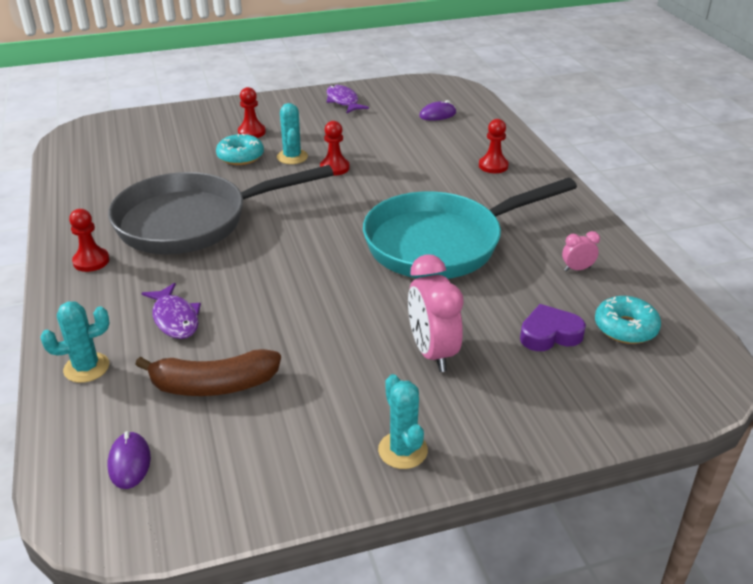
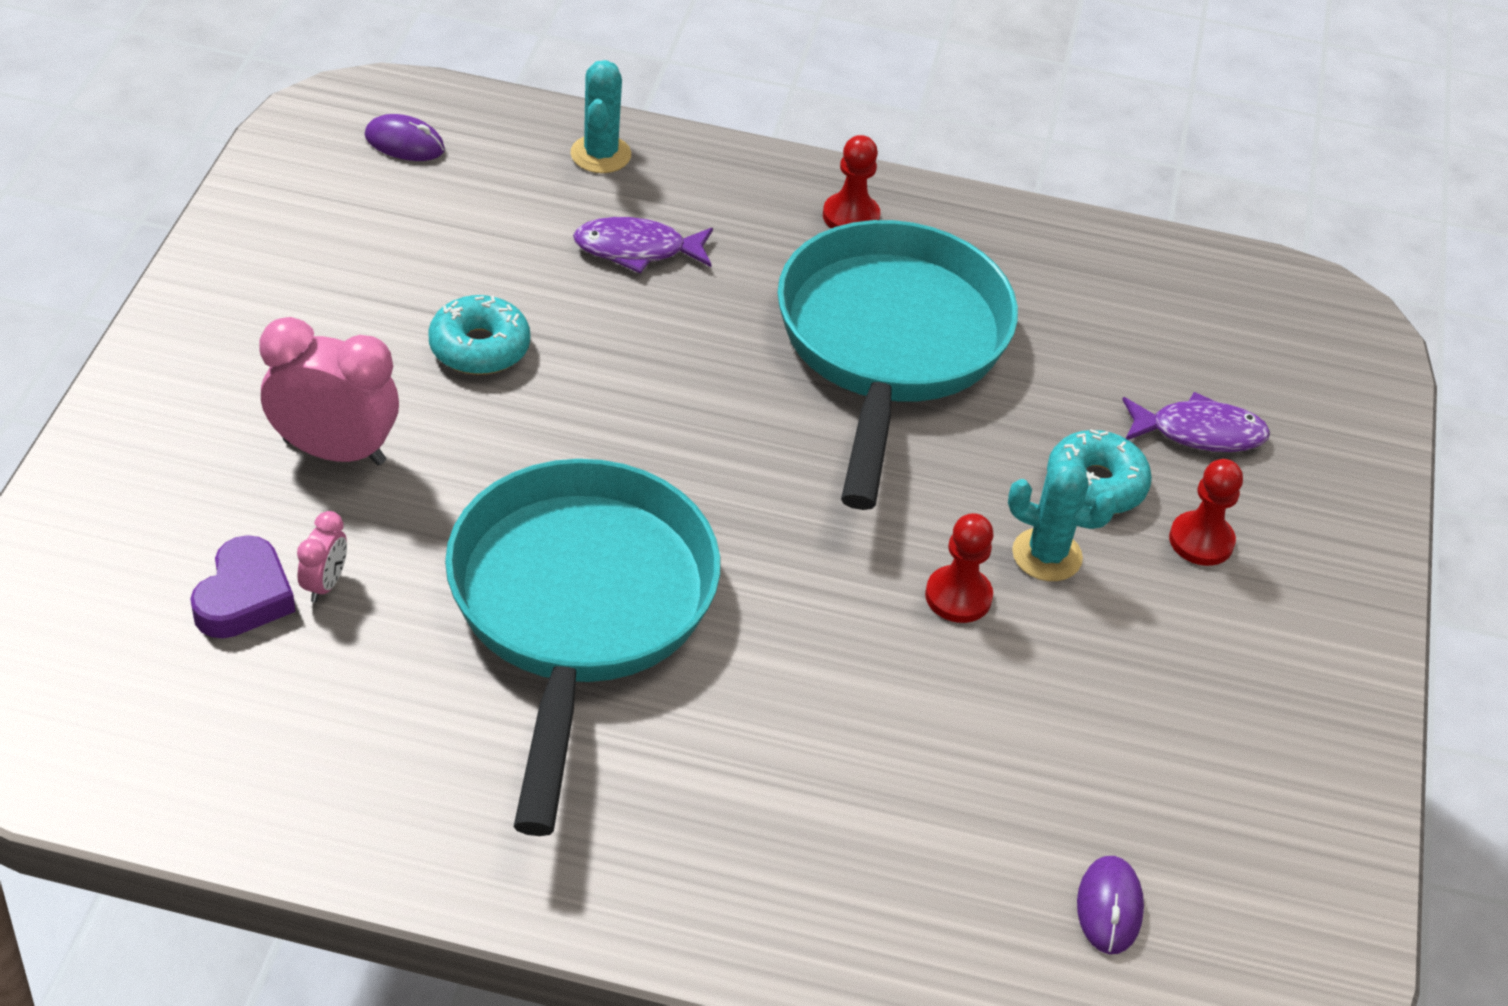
camera: 115 degrees right, 10 degrees up
grey pan [108,165,333,254] -> turquoise pan [777,220,1018,510]
brown banana [135,349,281,396] -> none
purple fish [327,85,369,114] -> purple fish moved to [1122,392,1270,452]
turquoise cactus [378,374,428,469] -> none
red pawn [479,119,509,173] -> none
pink clock [562,231,600,271] -> pink clock moved to [297,511,347,603]
turquoise donut [595,296,661,344] -> turquoise donut moved to [428,295,530,375]

